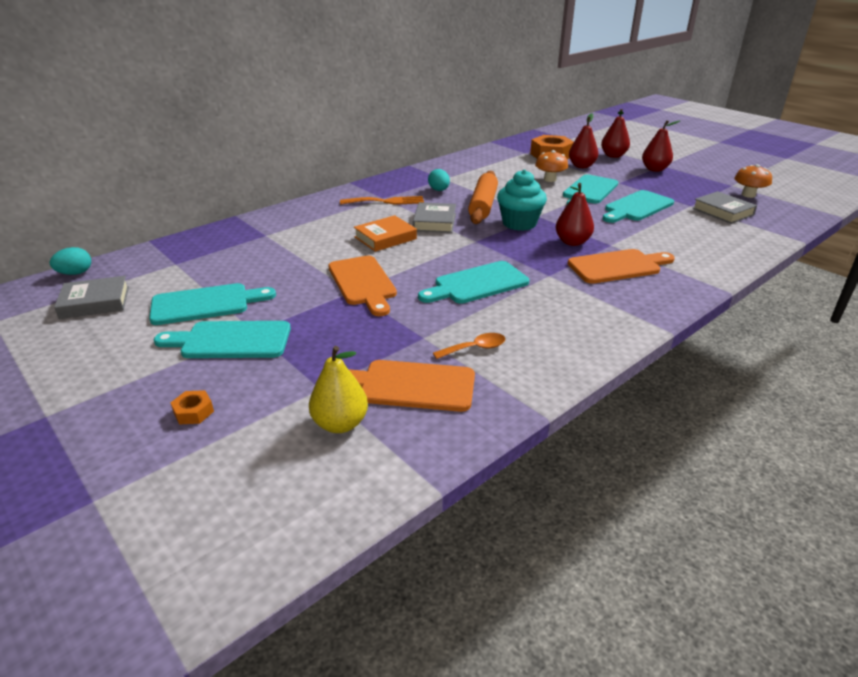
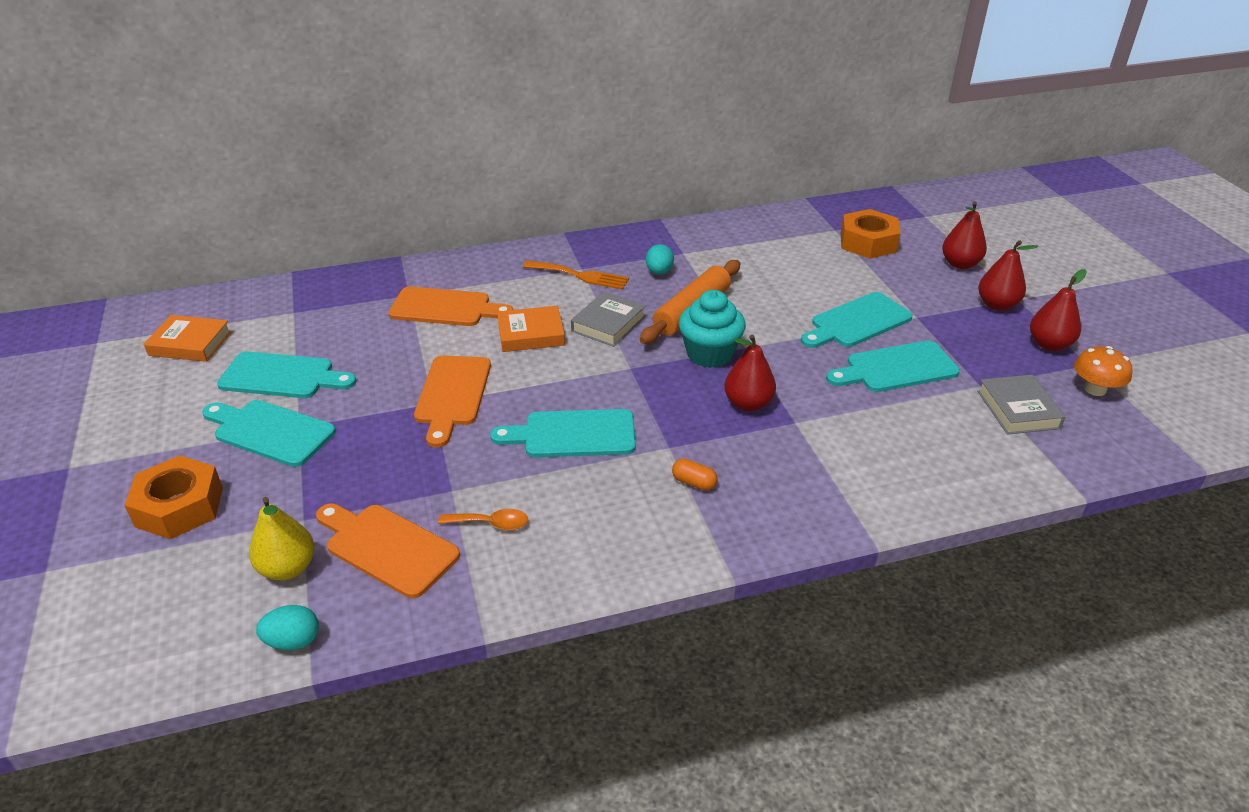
camera: 25 degrees right, 5 degrees up
turquoise egg [50,247,91,275] -> turquoise egg moved to [256,605,319,651]
grey book [54,276,129,319] -> orange book [144,315,232,362]
orange nut [171,390,214,424] -> orange nut [124,455,223,539], size x2.16
orange mushroom [535,150,568,182] -> none
orange cutting board [568,249,675,284] -> orange cutting board moved to [388,287,514,326]
red pear [569,113,598,168] -> red pear moved to [1030,269,1087,351]
none -> orange capsule [672,459,718,490]

